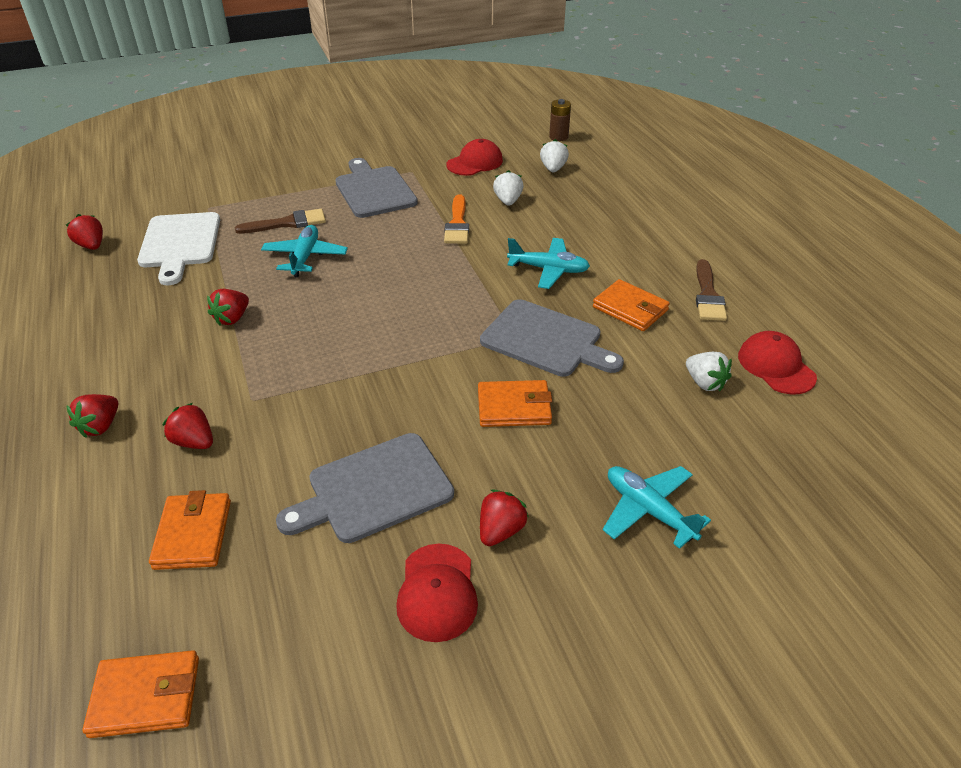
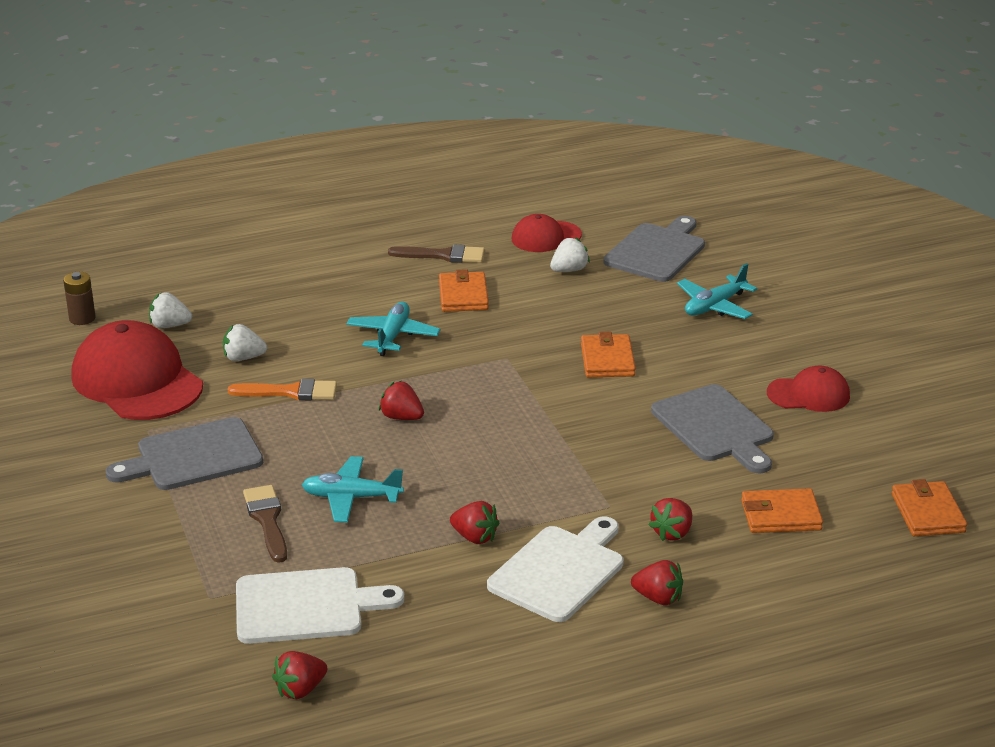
camera: 90 degrees left, 10 degrees down
red cap [446,139,503,176] -> red cap [71,320,203,420], size x1.84
grey cutting board [480,299,624,377] -> grey cutting board moved to [603,216,705,282]
red strawberry [480,490,529,546] -> red strawberry moved to [379,381,424,420]
orange wallet [593,279,670,331] -> orange wallet turned 45 degrees counterclockwise [439,269,489,312]
none -> white cutting board [487,516,624,622]

